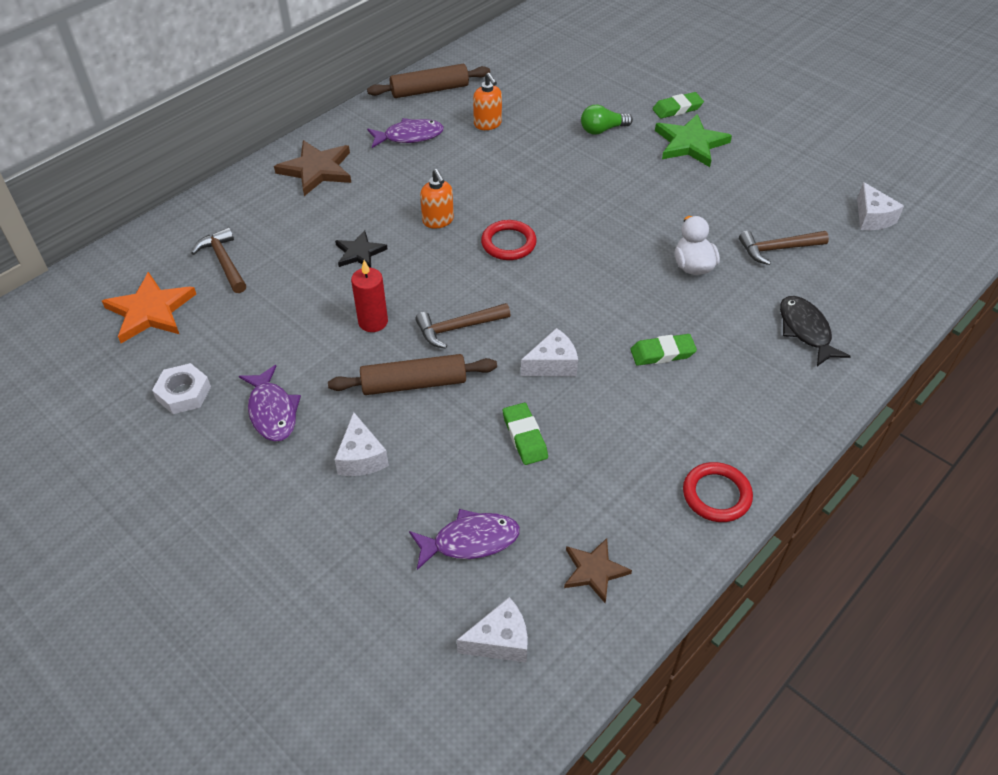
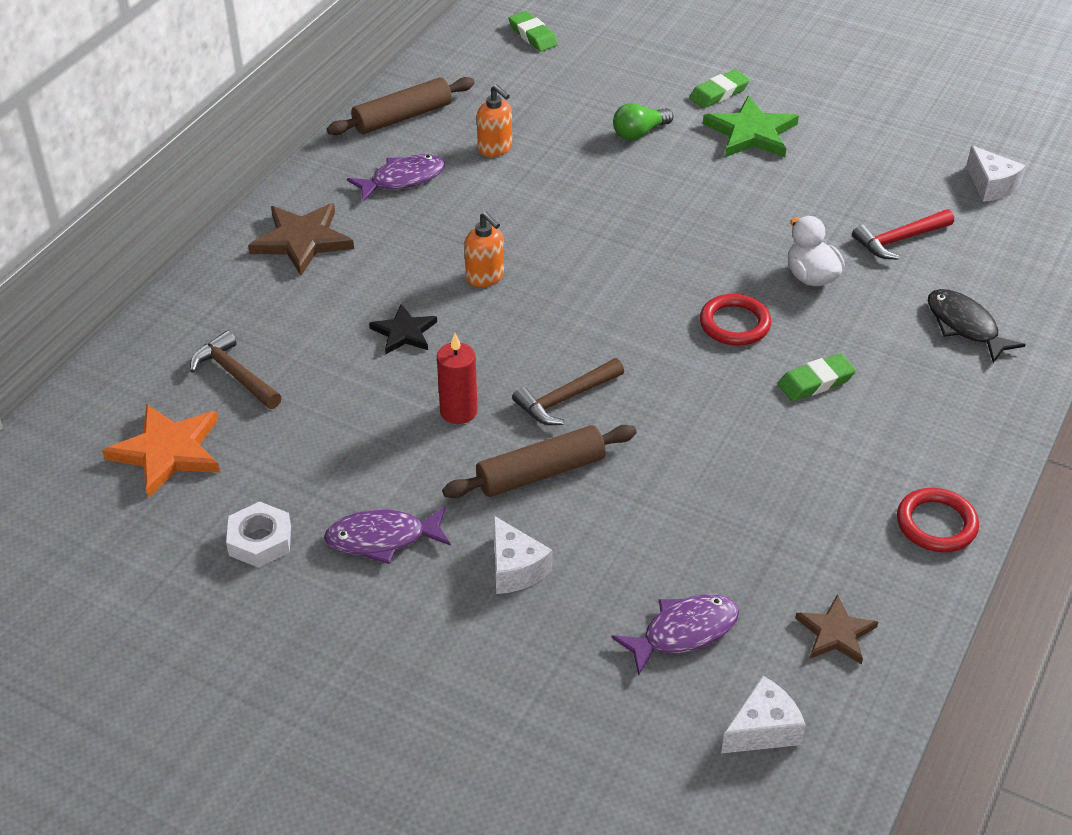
camera: 15 degrees left, 5 degrees down
purple fish [239,365,301,441] -> purple fish turned 120 degrees clockwise [324,506,451,564]
red ring [481,220,537,260] -> red ring moved to [700,294,771,346]
green eraser [503,403,548,465] -> green eraser moved to [508,11,558,52]
white cheese [521,328,578,376] -> none
brown hammer [739,231,829,265] -> red hammer [852,209,954,260]

